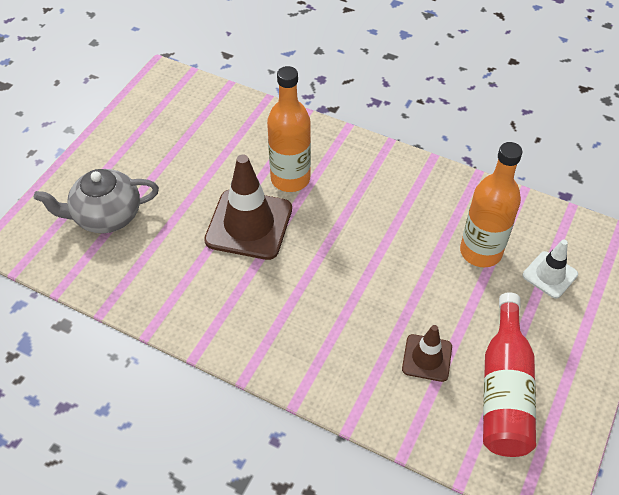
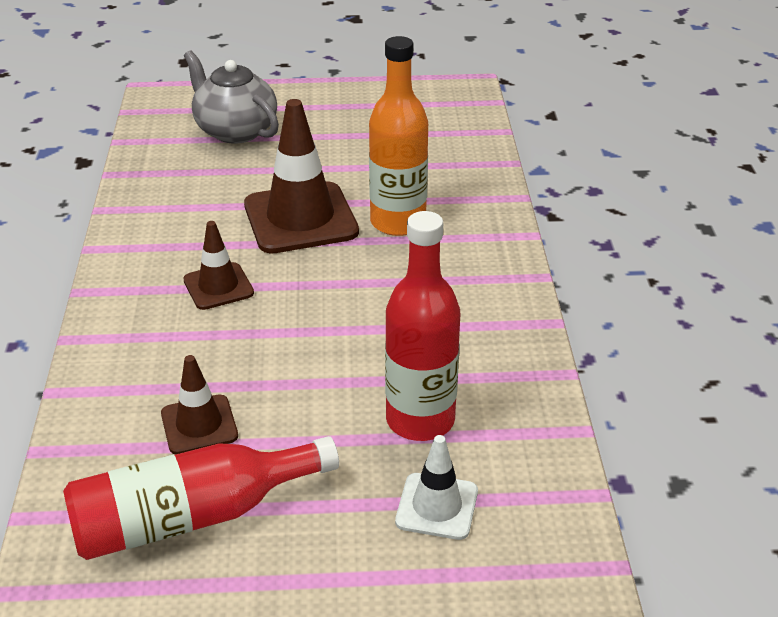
camera: 60 degrees right, 15 degrees down
orange bottle [460,142,523,267] -> red bottle [385,211,460,441]
none -> brown traffic cone [183,221,254,310]

